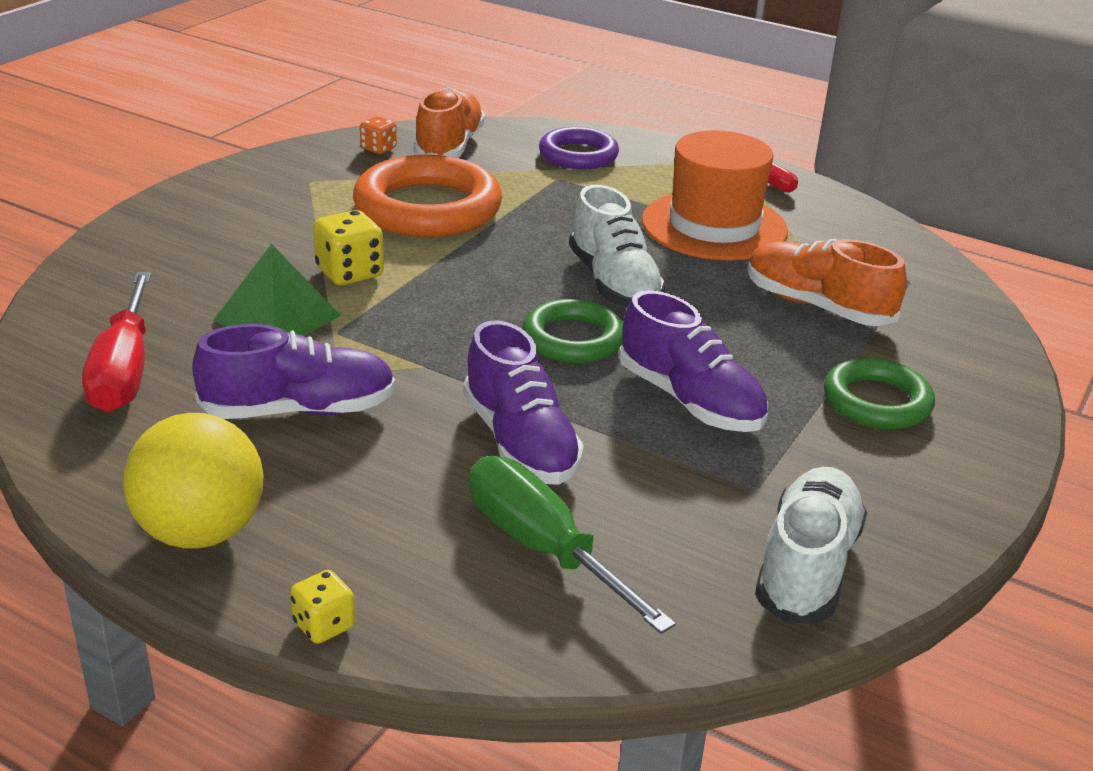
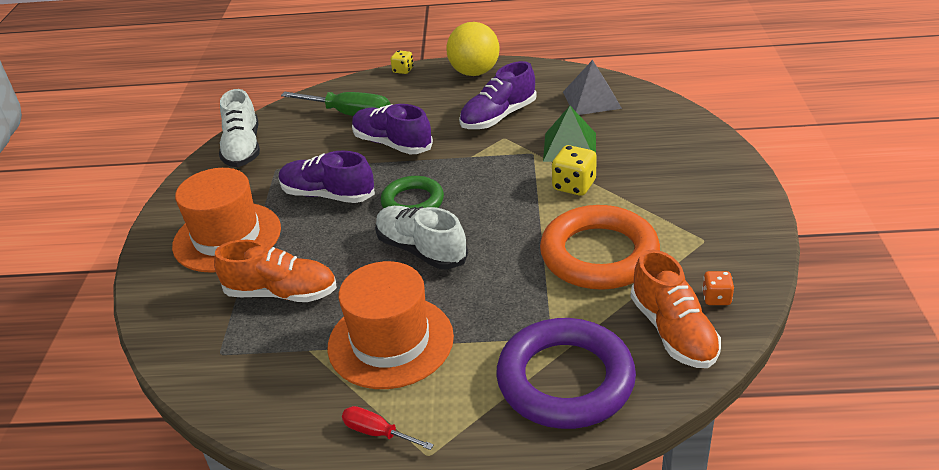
camera: 155 degrees right, 5 degrees up
red screwdriver [82,272,151,412] -> grey pyramid [563,60,622,115]
purple ring [539,127,619,170] -> purple ring [496,318,636,429], size x1.68
green ring [824,358,935,430] -> orange hat [172,168,281,273]

